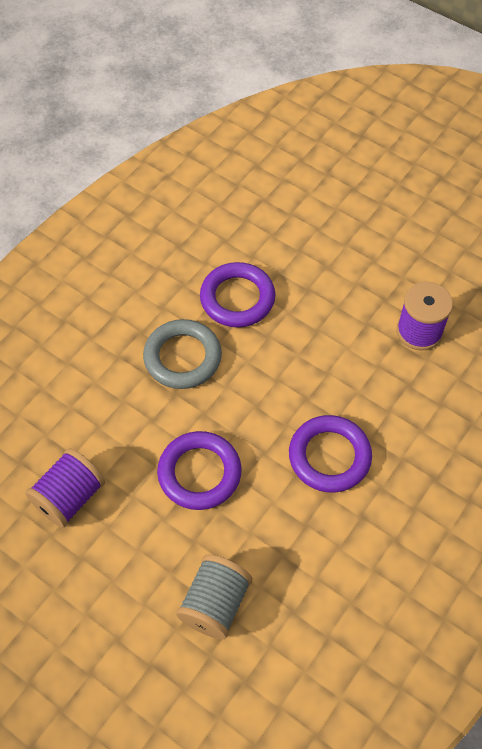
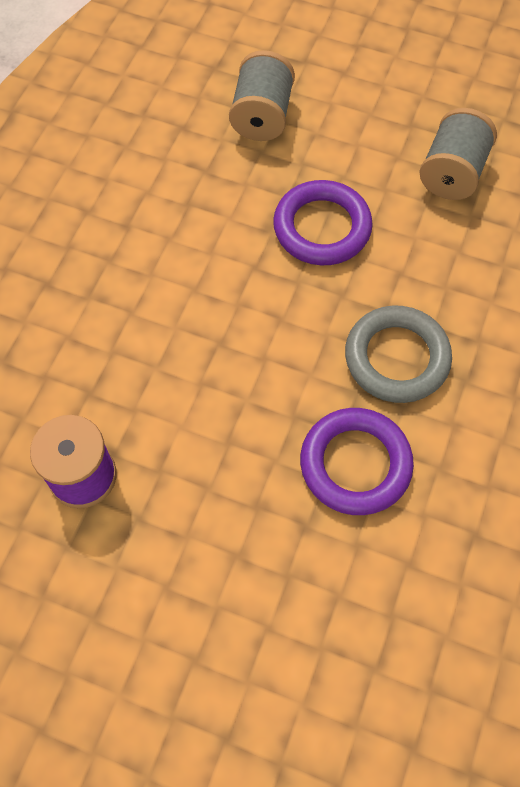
camera: 165 degrees right, 5 degrees up
purple spool [26,448,105,528] -> grey spool [419,108,497,200]
purple ring [289,415,372,493] -> none

